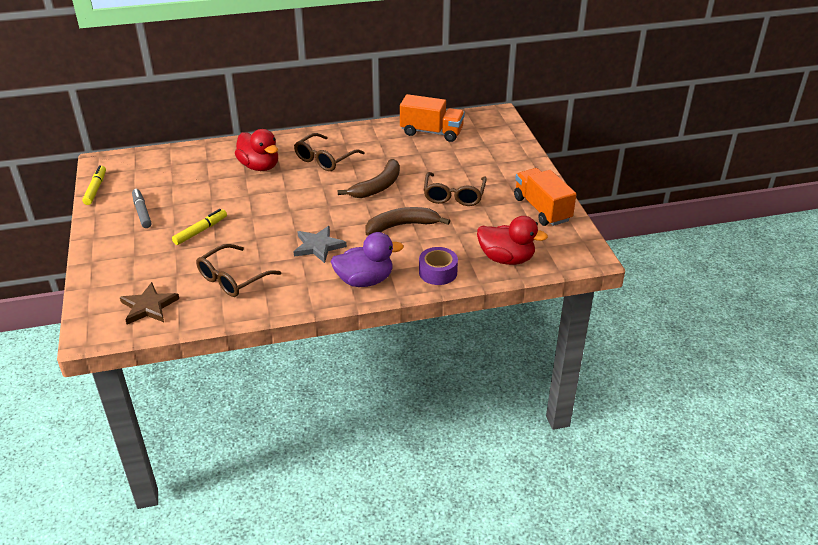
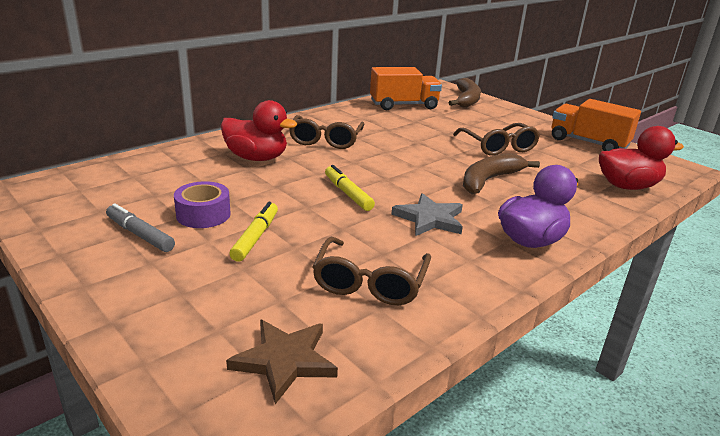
camera: 30 degrees left, 10 degrees down
yellow marker [82,165,106,205] -> yellow marker moved to [325,165,375,211]
brown banana [338,159,400,198] -> brown banana moved to [448,78,481,108]
purple tape [419,247,458,285] -> purple tape moved to [174,181,231,228]

